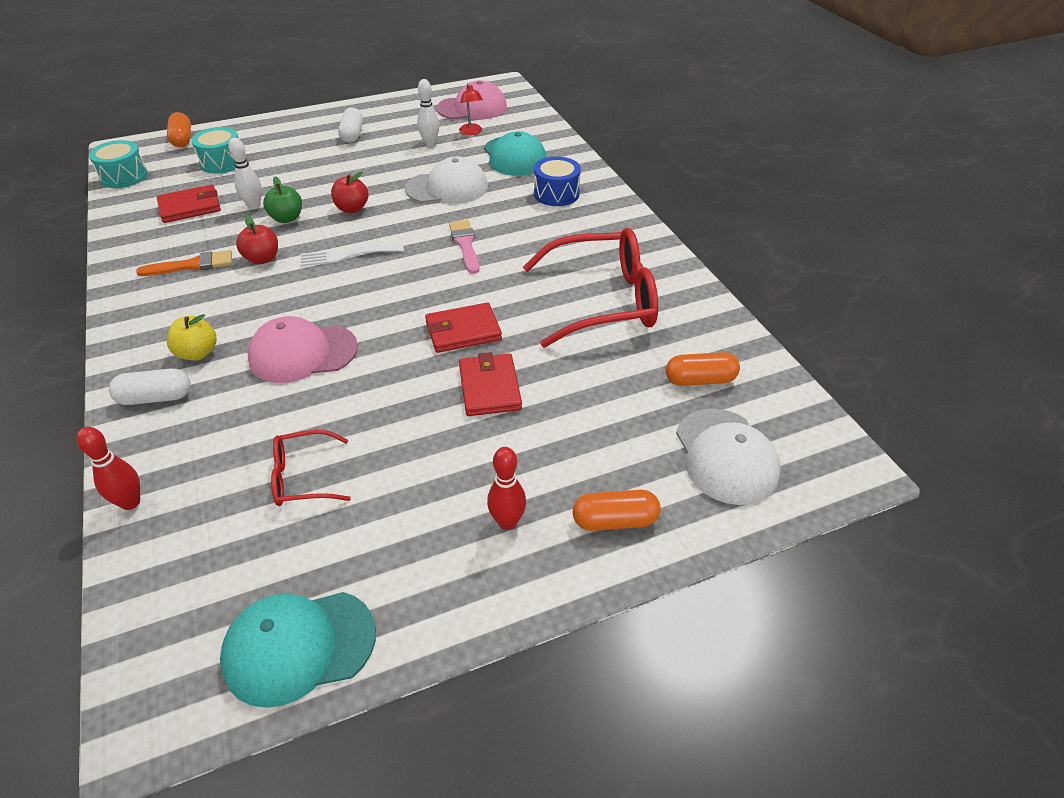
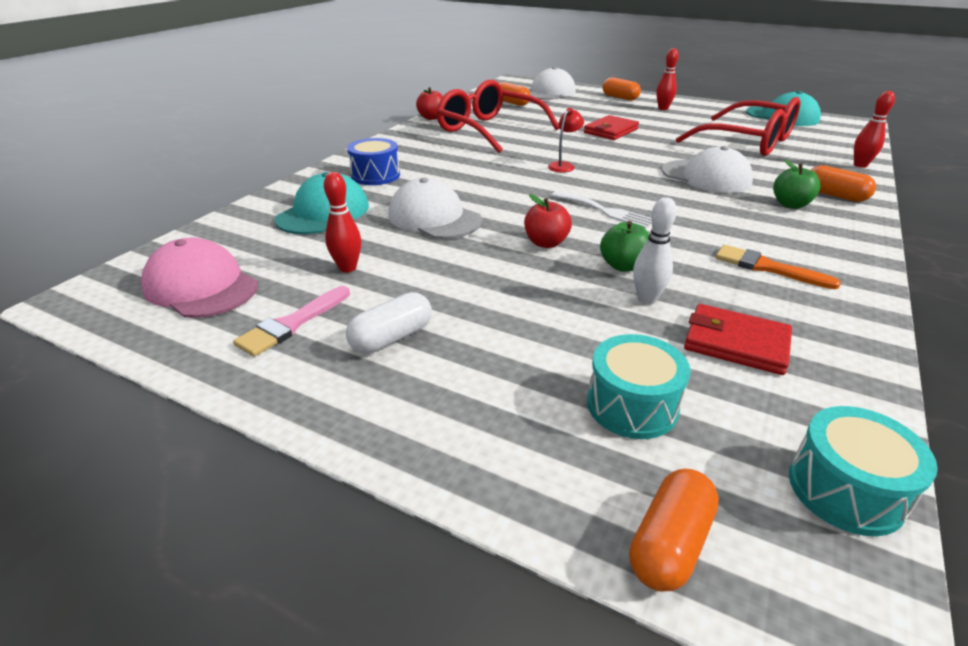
camera: 130 degrees left, 10 degrees down
white capsule [109,369,191,405] -> orange capsule [811,165,876,202]
yellow apple [167,314,217,360] -> green apple [773,159,821,209]
red apple [236,215,278,264] -> red apple moved to [416,87,443,120]
pink cap [247,316,358,383] -> white cap [662,146,753,193]
red glasses [271,430,351,506] -> red glasses [676,97,800,156], size x2.01
white bowling pin [417,79,439,146] -> red bowling pin [324,172,361,273]
red wallet [425,303,502,353] -> none
pink brush [449,220,480,274] -> pink brush moved to [233,286,350,357]
red lamp [459,83,483,135] -> red lamp moved to [548,108,584,172]

